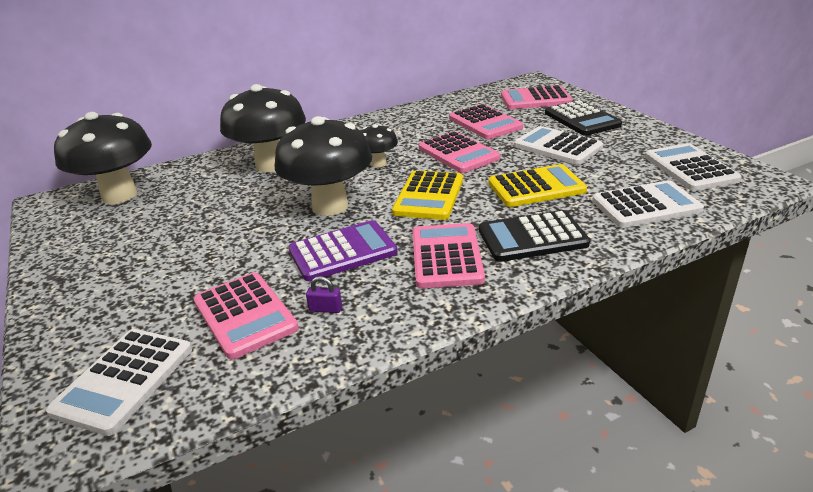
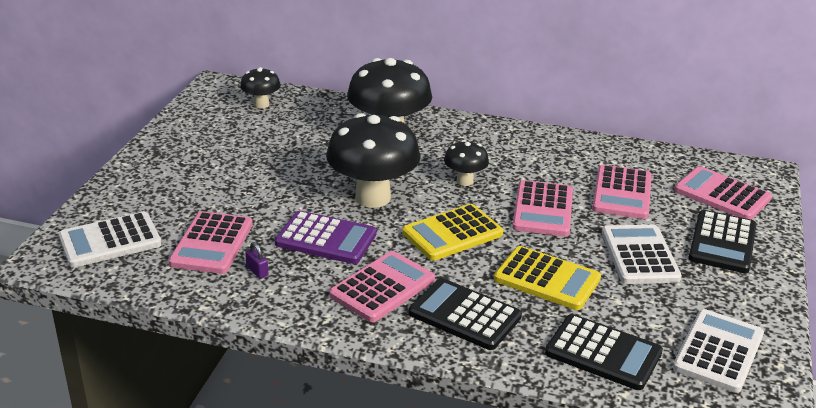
camera: 40 degrees right, 0 degrees up
black mushroom [54,112,152,204] -> black mushroom [240,67,281,108], size x0.50
white calculator [592,180,704,228] -> black calculator [545,314,663,390]

